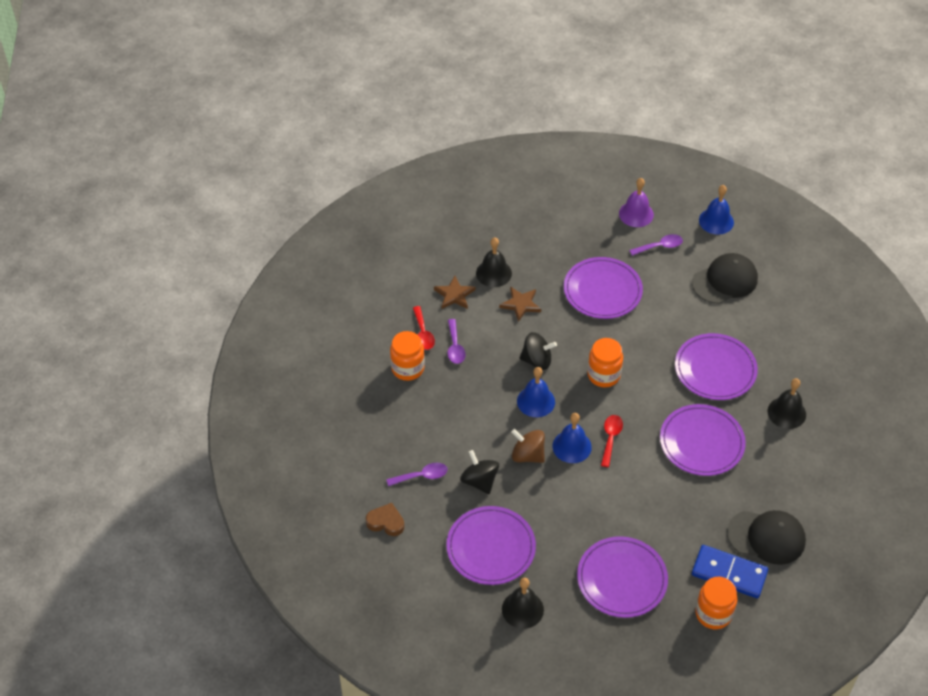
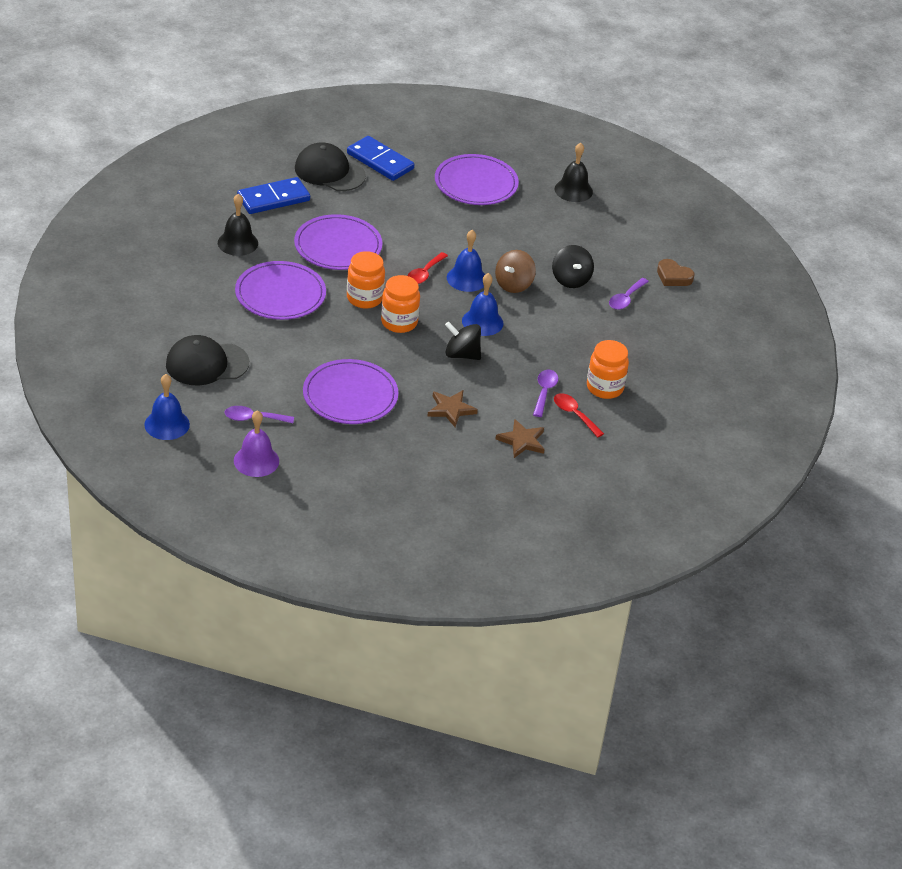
camera: 165 degrees left, 10 degrees down
purple spoon [386,463,448,486] -> purple spoon turned 60 degrees counterclockwise [609,278,649,310]
red spoon [413,306,435,350] -> red spoon turned 45 degrees counterclockwise [554,393,604,438]
purple plate [446,506,536,585] -> none
black bell [476,237,512,287] -> none
brown spinning top [512,429,545,463] -> brown spinning top turned 75 degrees clockwise [495,250,536,293]
orange jar [695,577,737,629] -> orange jar moved to [347,251,385,309]
none -> blue domino [237,177,310,214]

